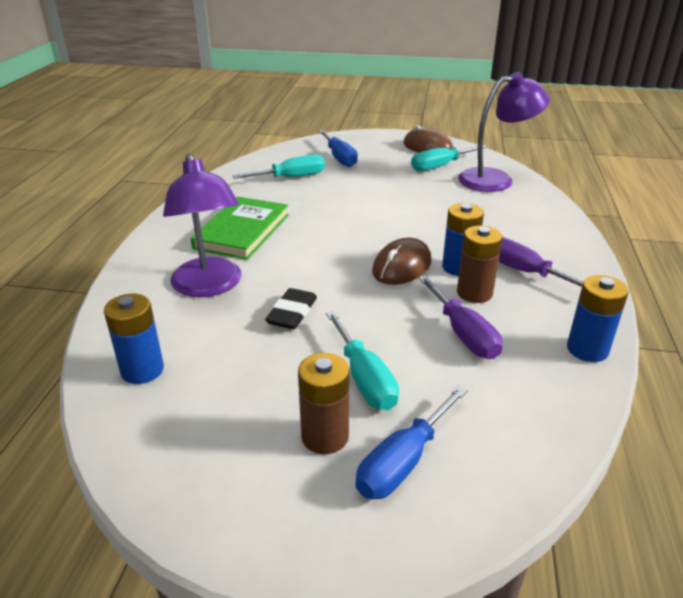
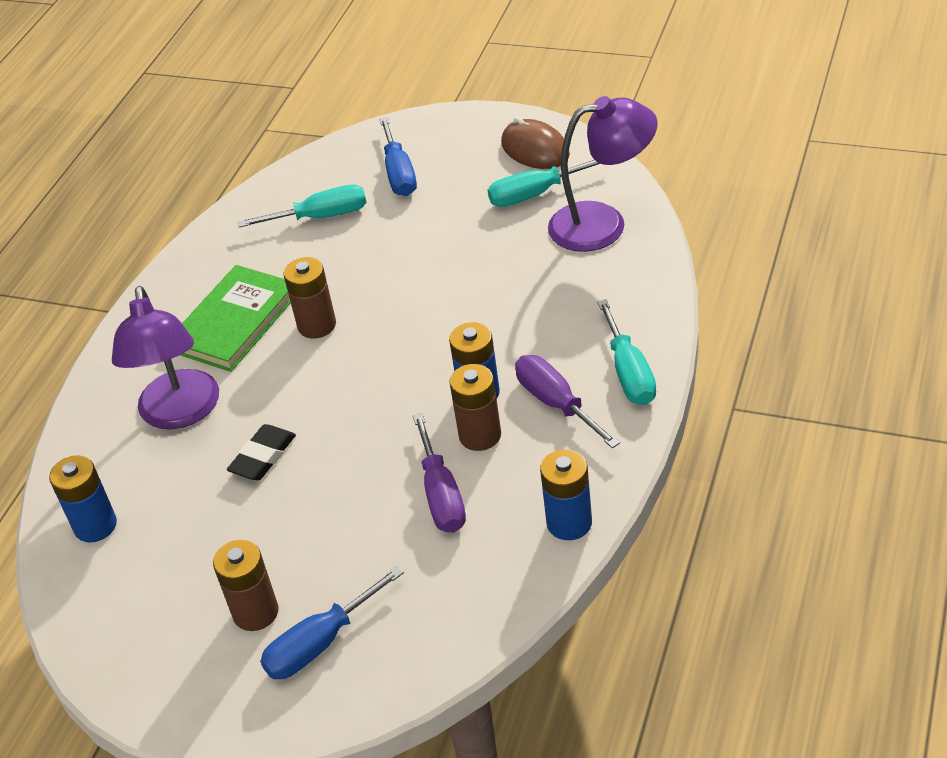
camera: 15 degrees right, 10 degrees up
turquoise screwdriver [326,311,399,410] -> turquoise screwdriver moved to [597,299,656,405]
brown mouse [372,238,431,285] -> none
none -> brown battery [284,257,336,338]

